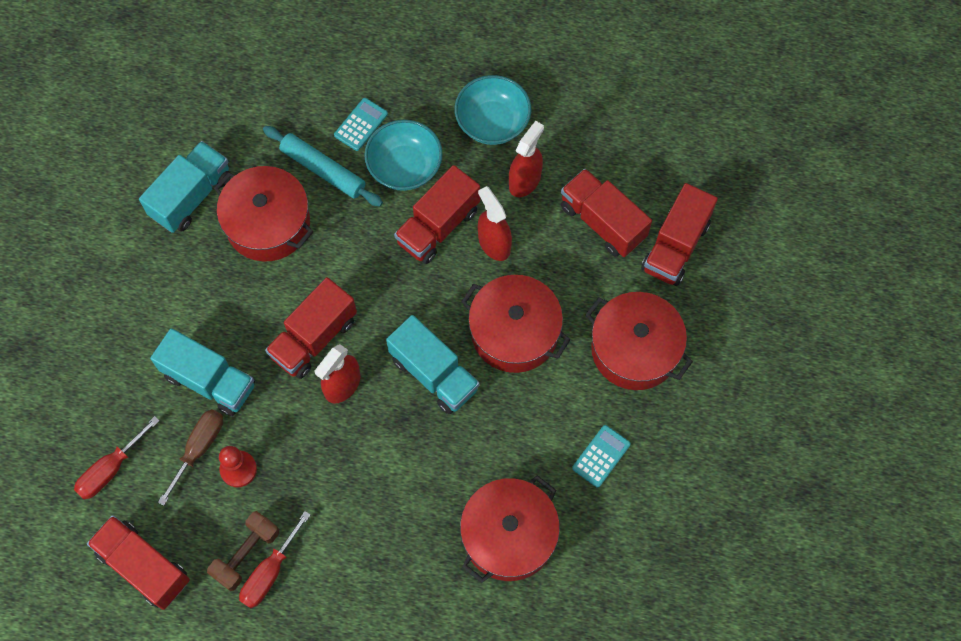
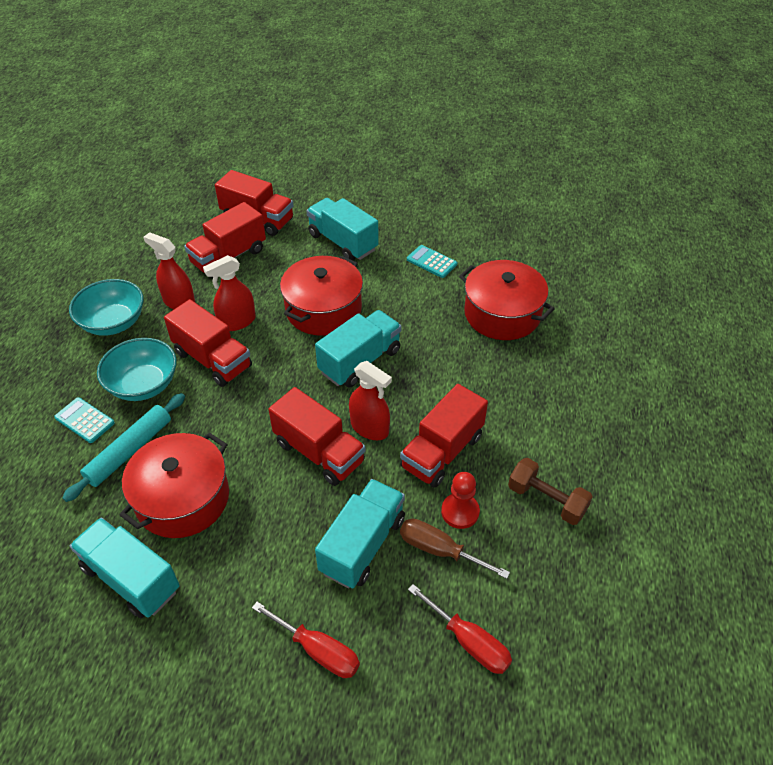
camera: 90 degrees left, 20 degrees down
red truck [87,515,190,610] -> red truck moved to [400,384,488,488]
red screwdriver [239,511,311,608] -> red screwdriver moved to [252,602,360,678]
red pot [585,292,693,390] -> turquoise truck [307,198,379,260]

